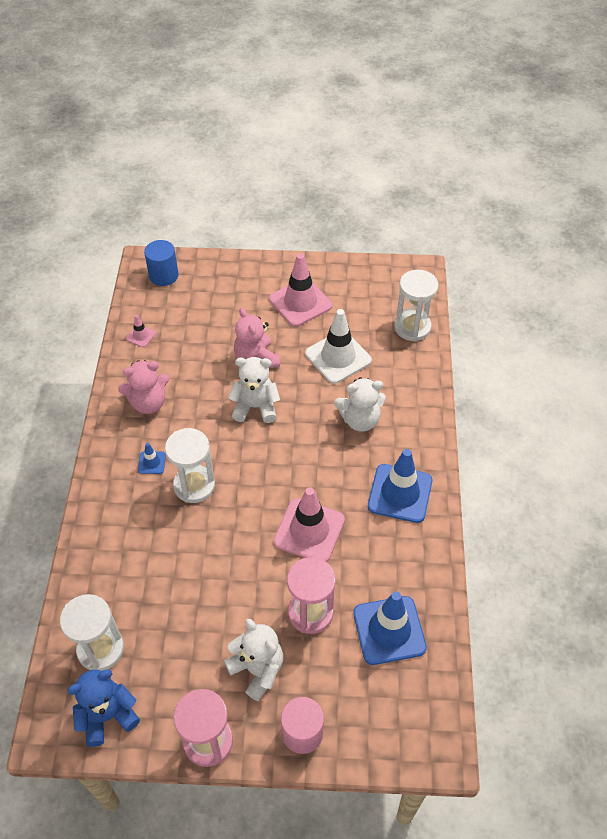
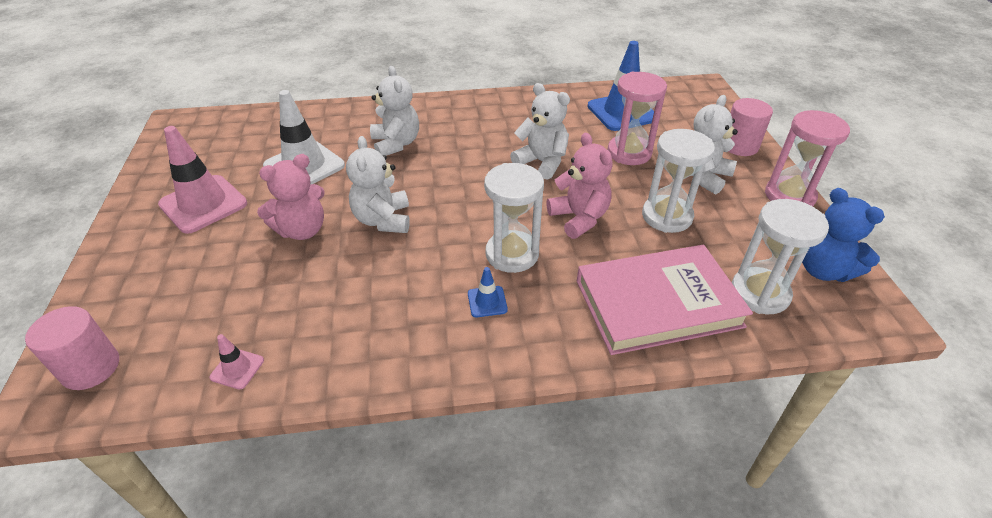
camera: 100 degrees left, 10 degrees down
pink teddy bear [118,360,169,414] -> pink teddy bear moved to [547,133,613,239]
blue cylinder [144,240,179,286] -> pink cylinder [25,306,119,390]
pink traffic cone [273,487,345,562] -> white teddy bear [510,83,570,180]
blue traffic cone [368,449,432,523] -> none
white hourglass [394,270,438,342] -> white hourglass moved to [642,129,715,233]
none -> pink book [577,245,753,355]

